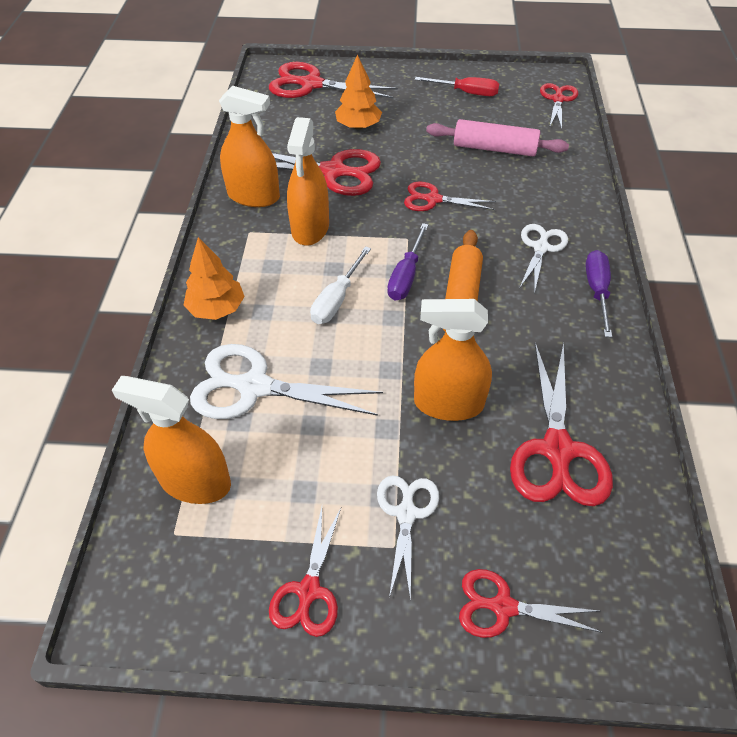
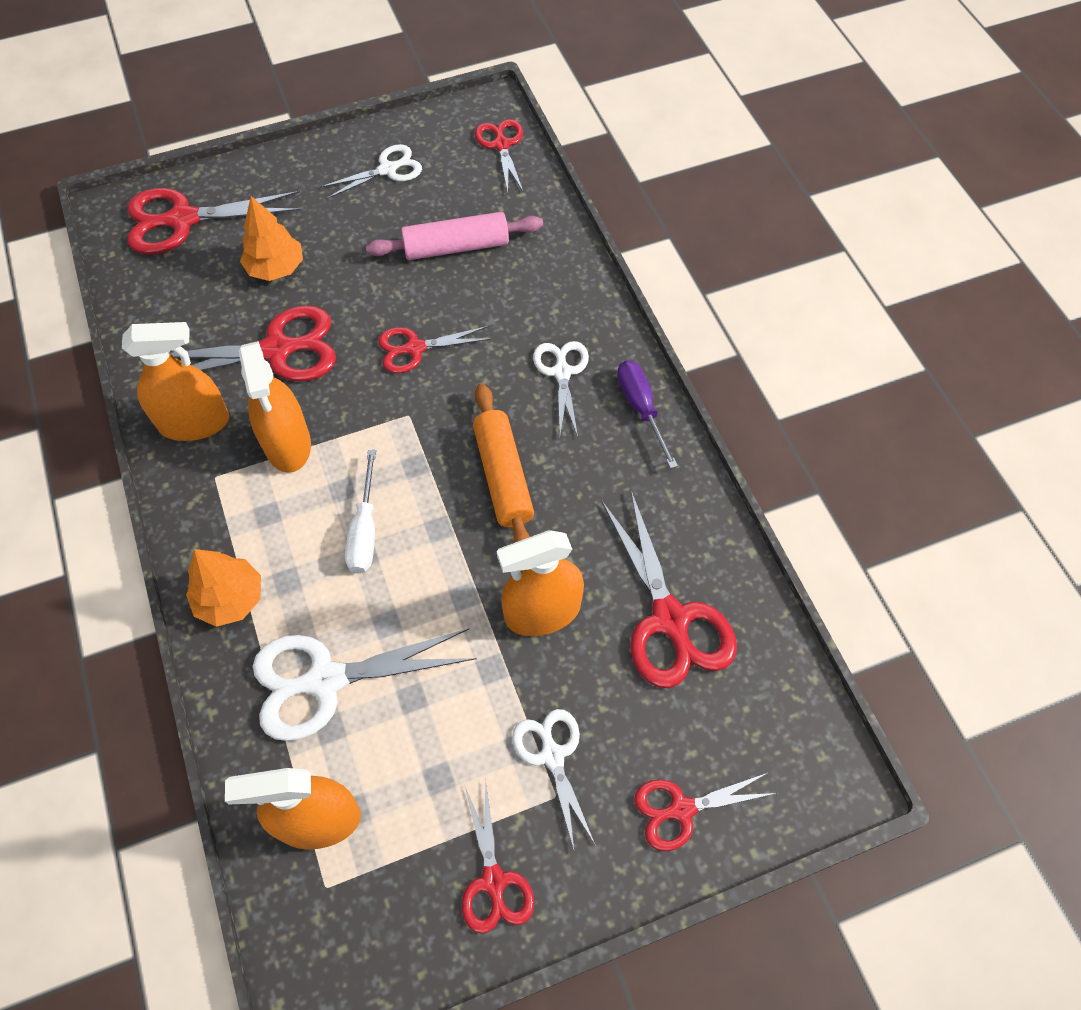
camera: 25 degrees left, 10 degrees up
purple screwdriver [387,223,428,301] -> none
red screwdriver [415,77,499,96] -> white scissors [320,144,422,199]

